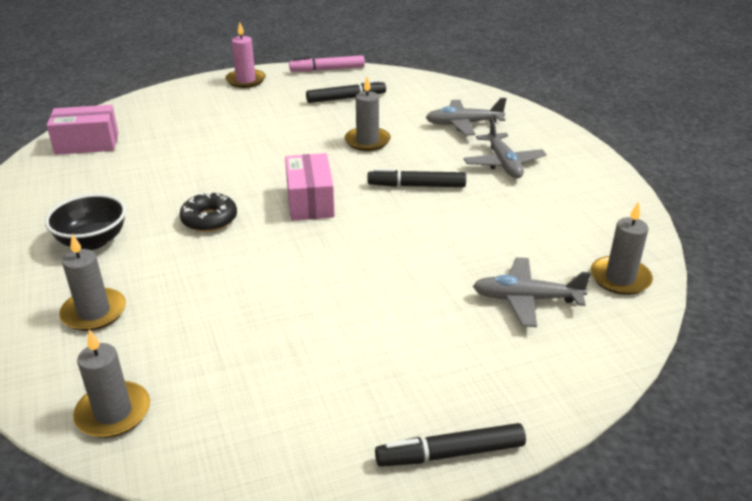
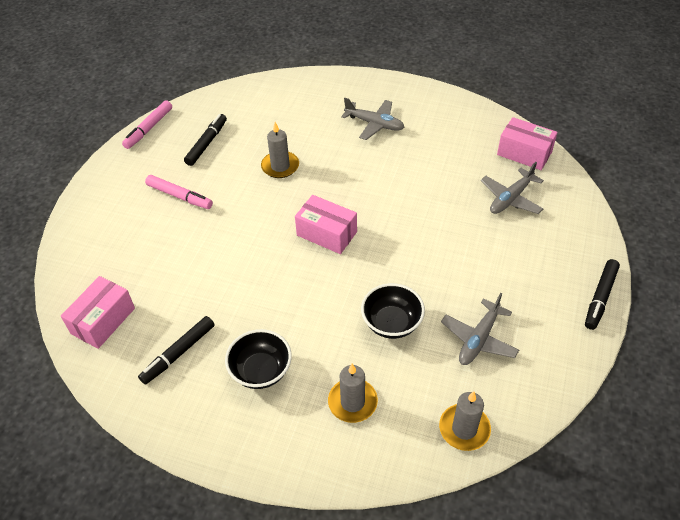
camera: 50 degrees left, 15 degrees up
black donut [179,192,237,232] -> none
pink candle [225,22,266,88] -> none
black marker [367,168,466,187] -> black marker moved to [138,316,215,385]
grey plane [425,98,507,136] -> grey plane moved to [441,293,519,365]
grey candle [591,201,653,295] -> pink box [497,117,557,170]
none -> pink marker [145,175,213,209]
none -> black bowl [361,283,425,339]

